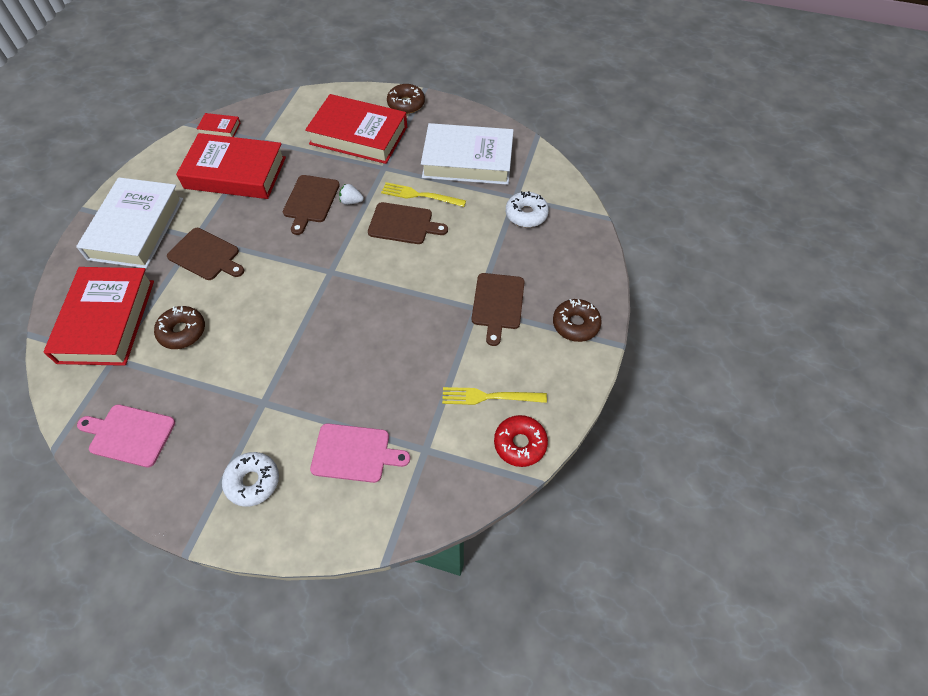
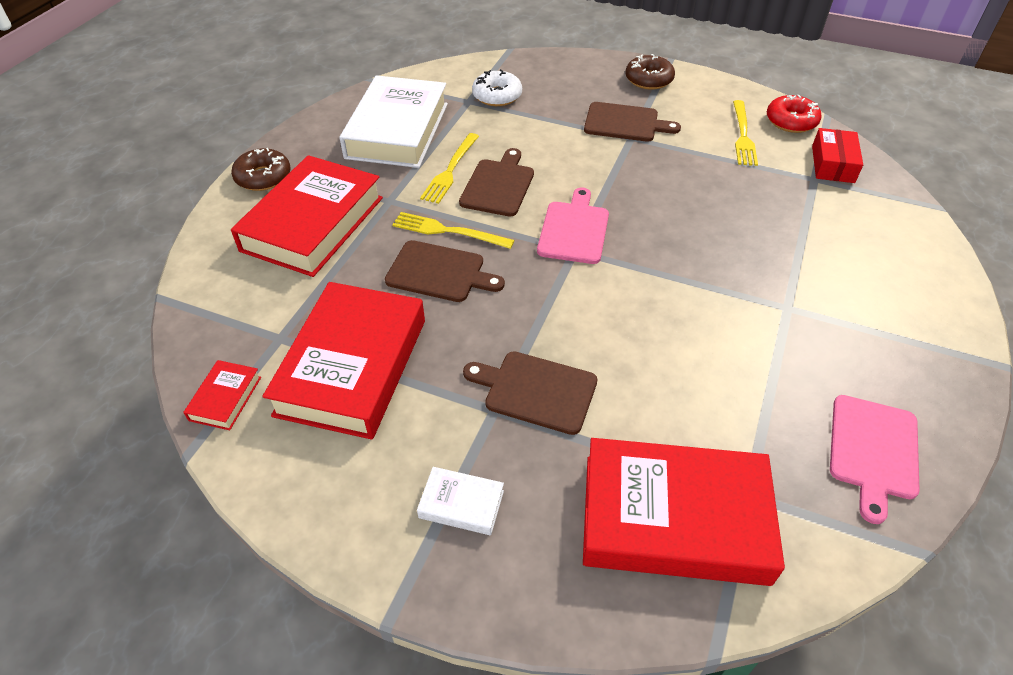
camera: 85 degrees left, 10 degrees down
white book [76,177,183,269] -> white book [417,467,504,535], size x0.42
brown donut [154,306,205,349] -> none
brown cutting board [167,228,244,280] -> brown cutting board turned 105 degrees counterclockwise [463,351,597,435]
white donut [222,452,279,507] -> none
pink cutting board [310,423,410,483] -> pink cutting board moved to [537,187,609,264]
white strawberry [339,184,364,205] -> yellow fork [392,212,514,249]
none -> red box [812,128,863,183]

